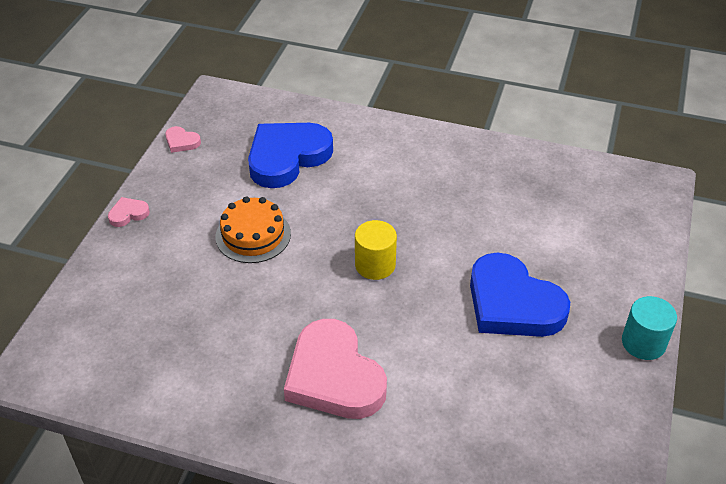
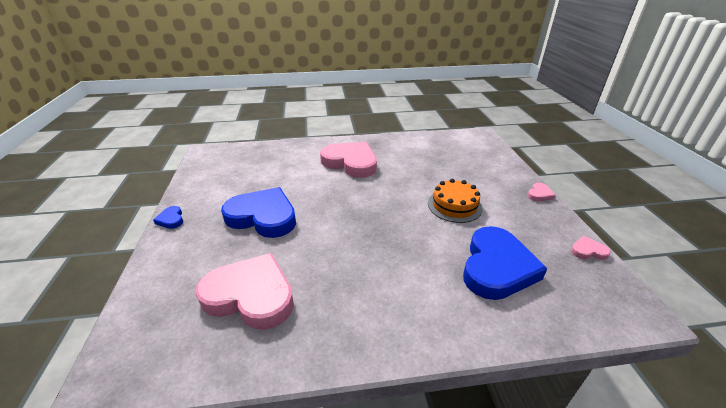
camera: 155 degrees right, 10 degrees down
yellow cylinder [355,220,397,280] -> none
turquoise cylinder [622,296,677,360] -> blue heart [153,206,183,229]
none -> pink heart [196,253,294,330]

